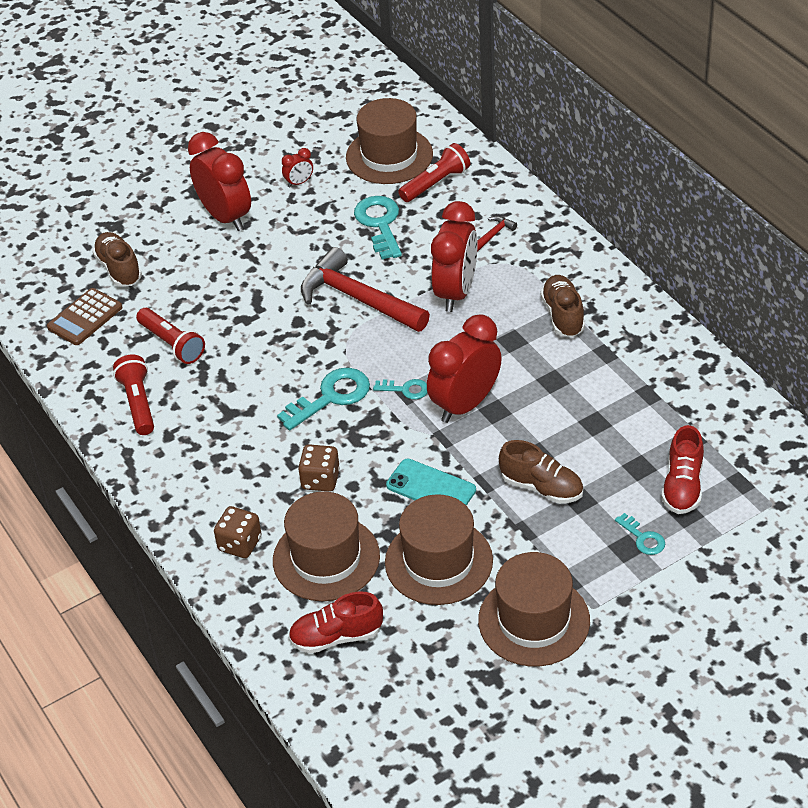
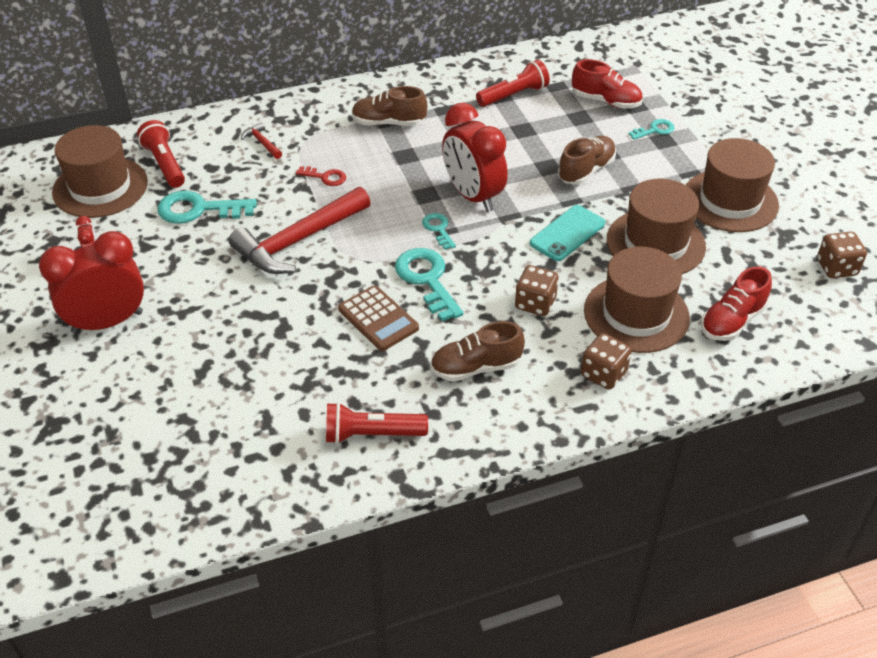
camera: 80 degrees left, 0 degrees up
brown calculator [47,288,123,345] -> brown calculator moved to [338,285,419,351]
brown shoe [92,232,142,287] -> brown shoe moved to [431,321,525,382]
red flashlight [136,308,205,364] -> red flashlight moved to [476,60,550,107]
red shoe [288,592,383,654] -> red shoe turned 45 degrees clockwise [701,266,772,341]
turquoise key [373,379,427,399] -> turquoise key turned 45 degrees counterclockwise [422,213,456,250]
red clock [431,201,478,312] -> red key [296,166,346,186]
none -> brown dice [817,232,867,278]

